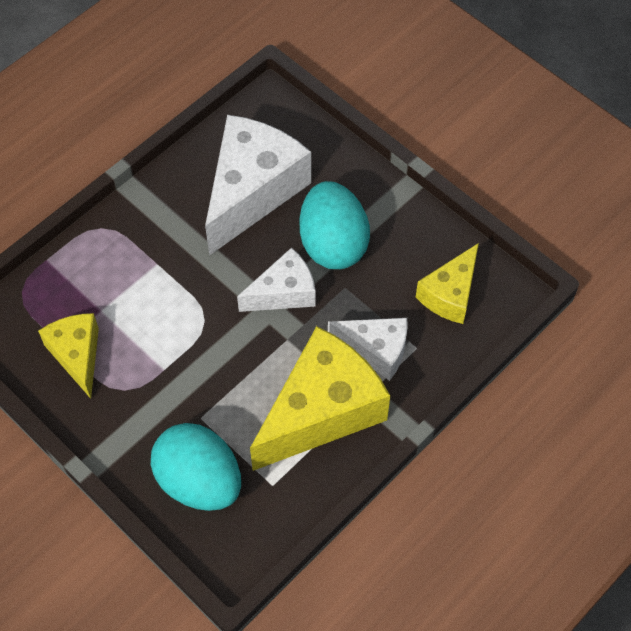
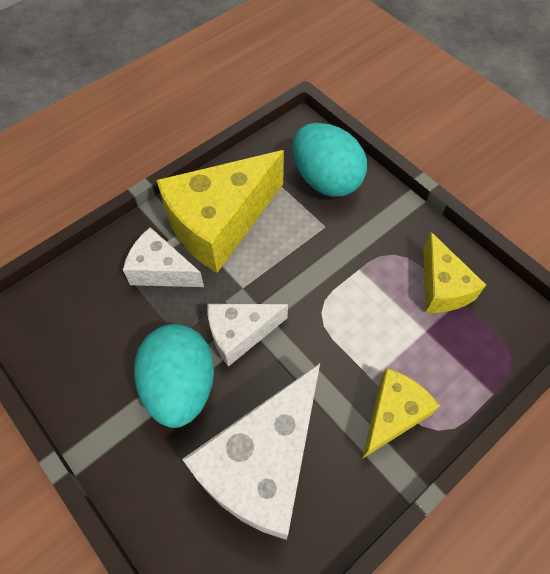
camera: 175 degrees left, 0 degrees up
yellow cheese [416,243,479,324] -> yellow cheese moved to [362,368,440,459]

